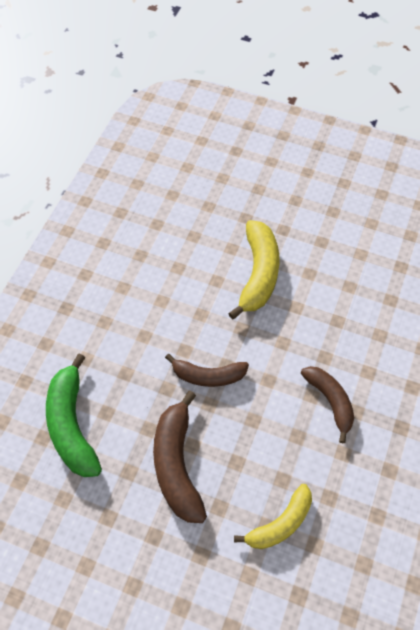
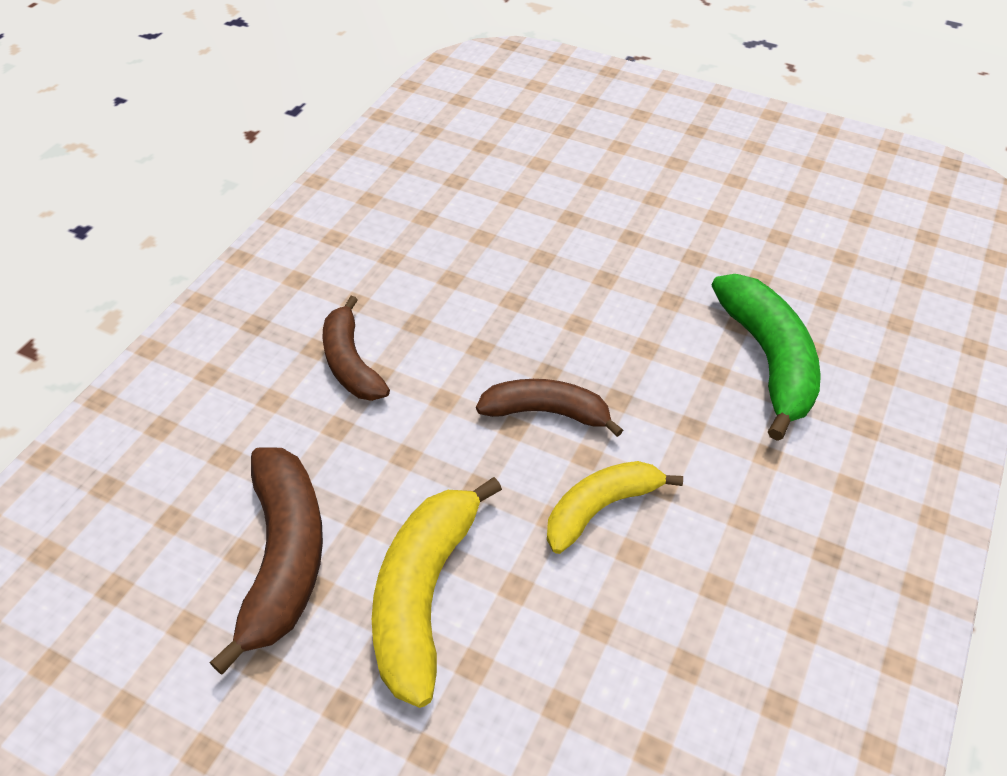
camera: 175 degrees left, 10 degrees down
brown banana [153,391,207,523] -> brown banana moved to [210,447,323,675]
yellow banana [234,484,312,549] -> yellow banana moved to [547,461,683,554]

